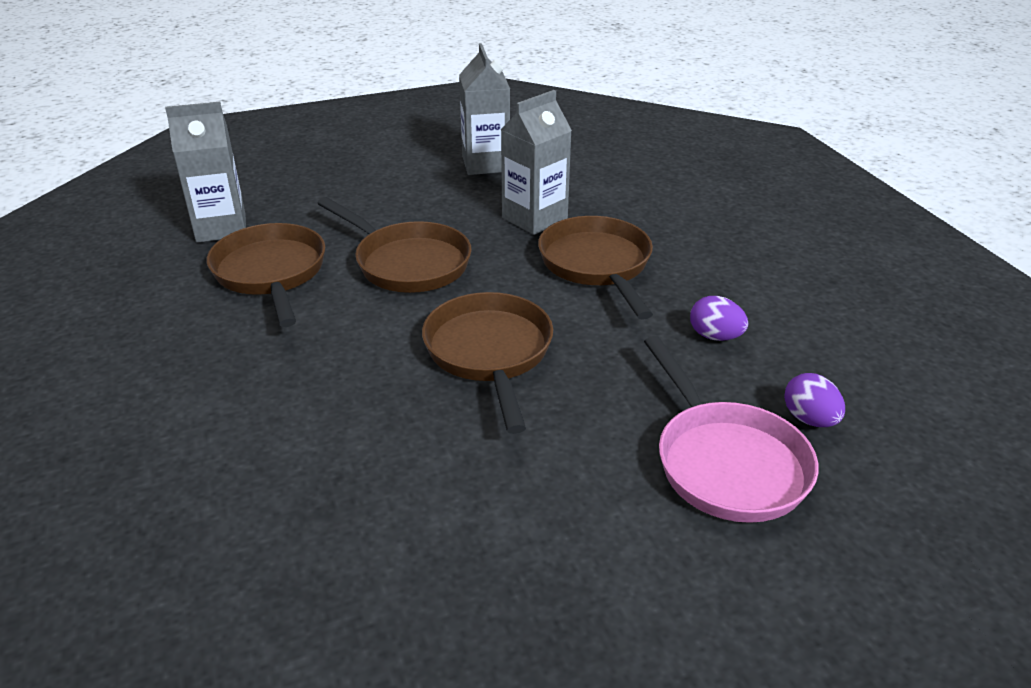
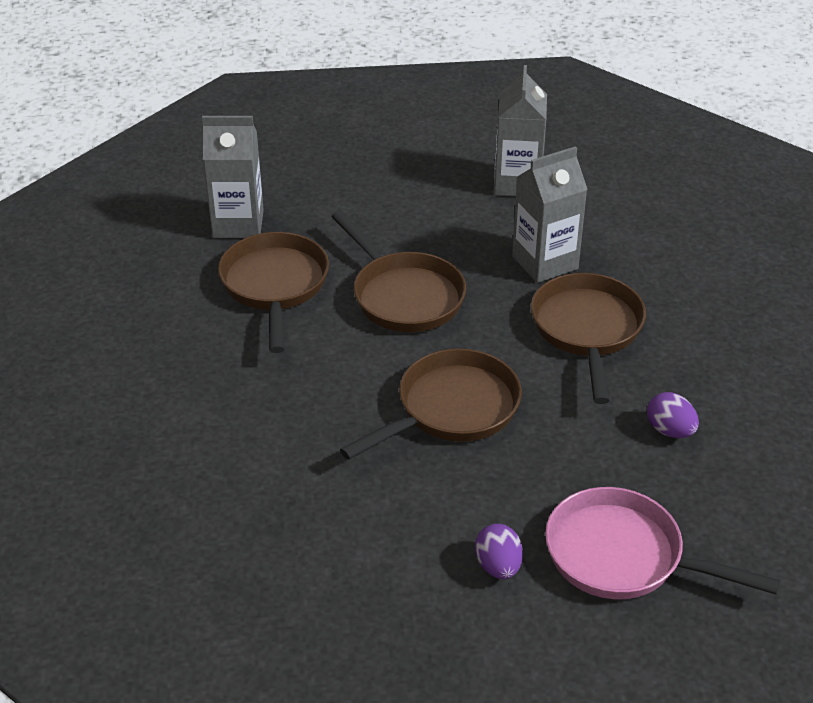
camera: 15 degrees right, 5 degrees up
brown pan [422,292,553,434] -> brown pan turned 45 degrees clockwise [340,348,522,460]
pink pan [644,336,819,523] -> pink pan turned 120 degrees clockwise [545,487,781,599]
purple egg [784,373,845,427] -> purple egg moved to [475,524,523,579]

